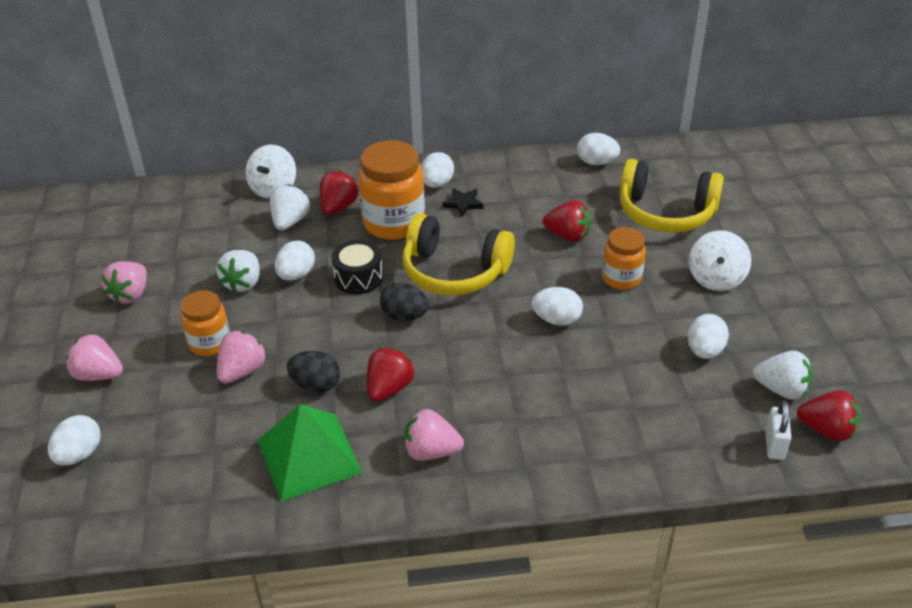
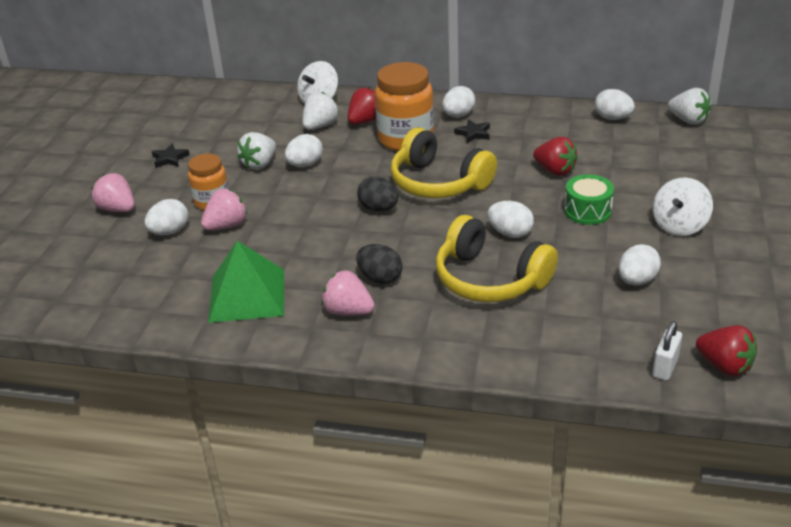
camera: 20 degrees right, 5 degrees down
white egg [48,415,101,465] -> white egg moved to [144,199,188,235]
pink strawberry [101,261,147,305] -> black star [152,144,190,168]
black egg [287,351,340,393] -> black egg moved to [356,244,403,284]
black drum [331,240,383,294] -> none
red strawberry [367,347,415,402] -> none
orange jar [602,227,646,290] -> green drum [564,174,614,225]
yellow headphones [620,159,724,233] -> yellow headphones moved to [436,215,558,302]
white strawberry [753,351,813,400] -> white strawberry moved to [668,88,711,125]

